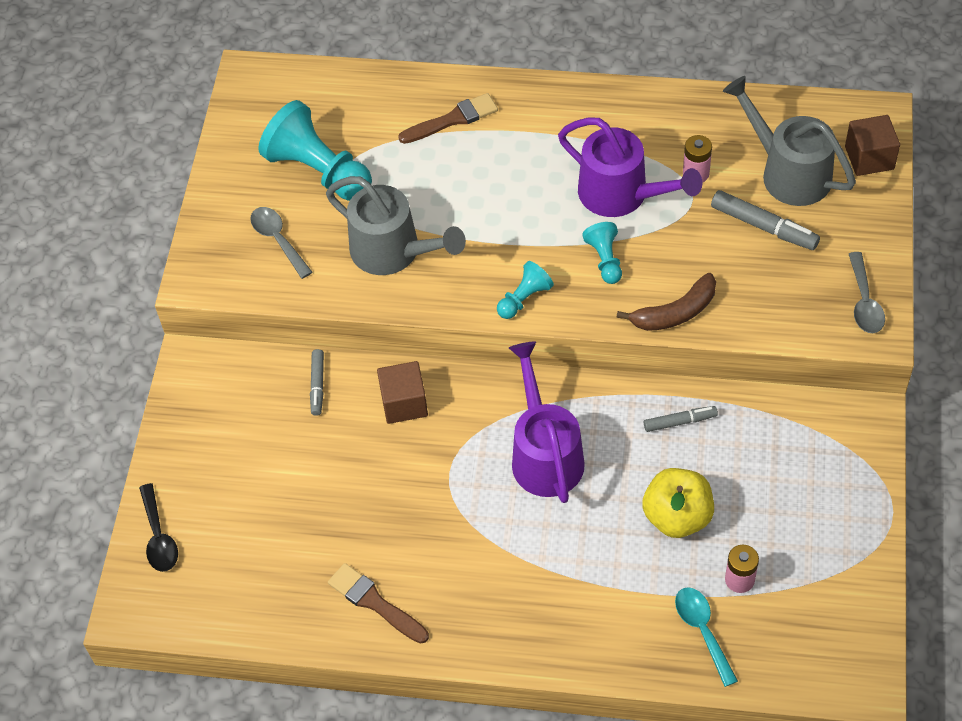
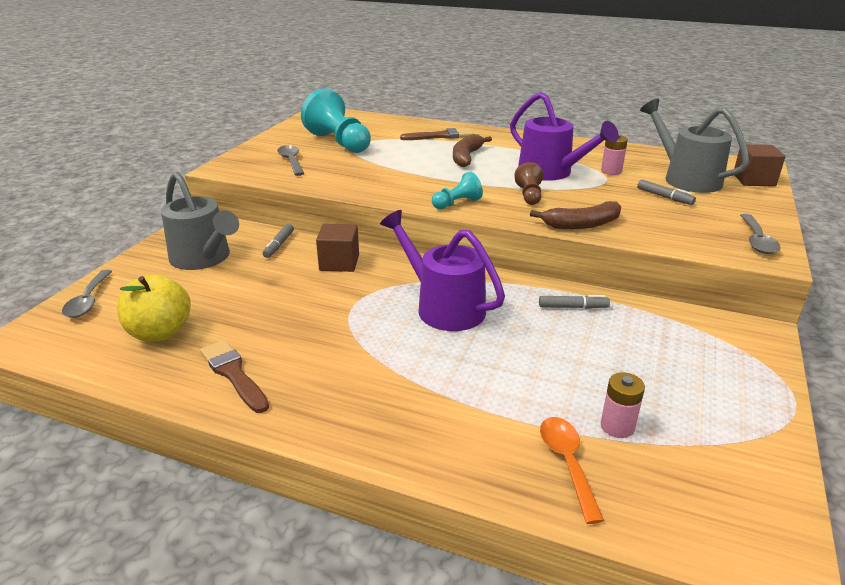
camera: 10 degrees right, 25 degrees down
black spoon [139,483,178,572] -> grey spoon [62,270,112,318]
grey watering can [326,176,466,275] -> grey watering can moved to [161,172,239,270]
purple watering can [509,341,585,503] -> purple watering can turned 45 degrees counterclockwise [380,210,505,331]
turquoise pawn [582,222,622,284] -> brown pawn [514,162,543,205]
yellow apple [642,468,714,538] -> yellow apple moved to [117,275,191,342]
turquoise spoon [675,587,738,687] -> orange spoon [540,417,604,524]
grey marker [711,190,820,250] -> grey marker [637,180,696,205], size x0.63
none -> brown banana [453,134,492,167]

